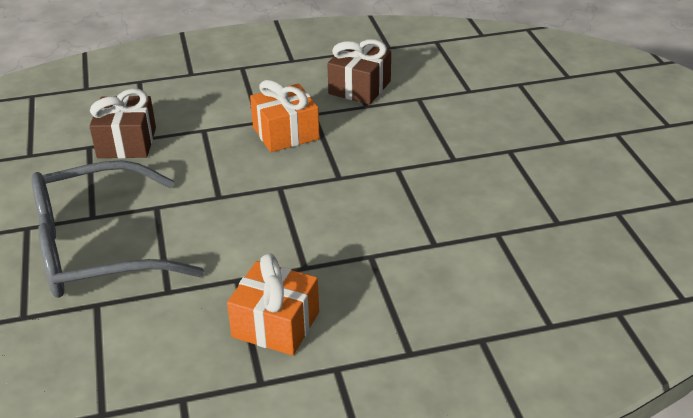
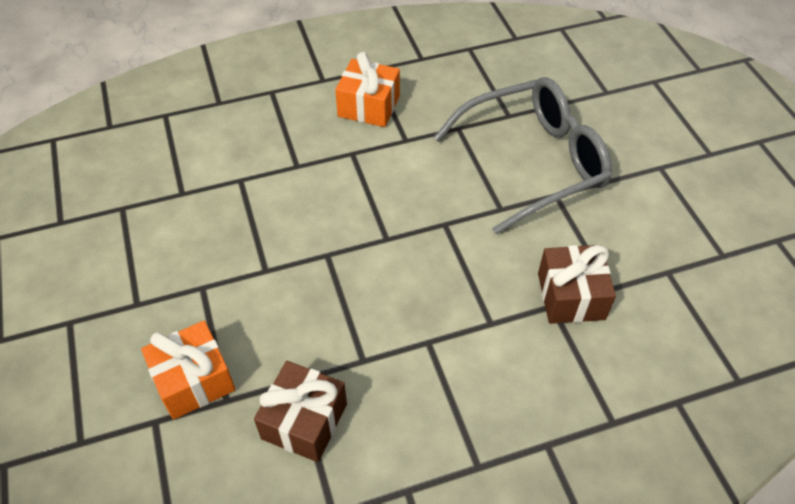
camera: 175 degrees right, 15 degrees up
orange gift [250,80,320,152] -> orange gift moved to [141,321,236,419]

